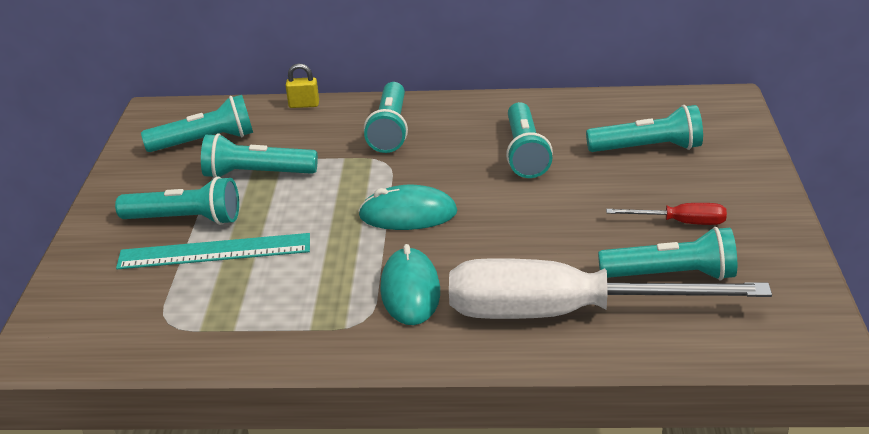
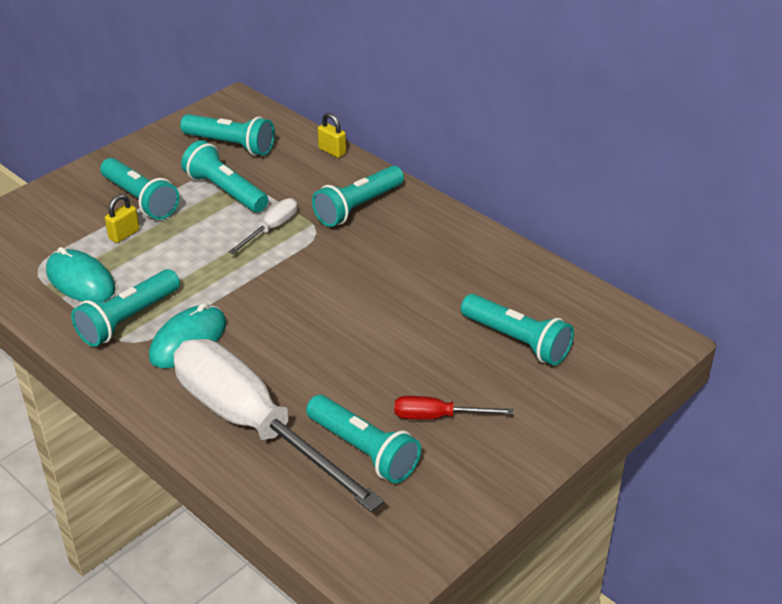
camera: 40 degrees right, 5 degrees up
turquoise ruler [116,233,310,269] -> yellow padlock [105,194,140,243]
turquoise mouse [358,185,458,230] -> turquoise mouse moved to [46,247,115,302]
turquoise flashlight [506,102,553,178] -> turquoise flashlight moved to [71,269,180,347]
red screwdriver [606,203,727,225] -> red screwdriver turned 135 degrees clockwise [395,396,514,419]
none -> white screwdriver [228,198,298,254]

